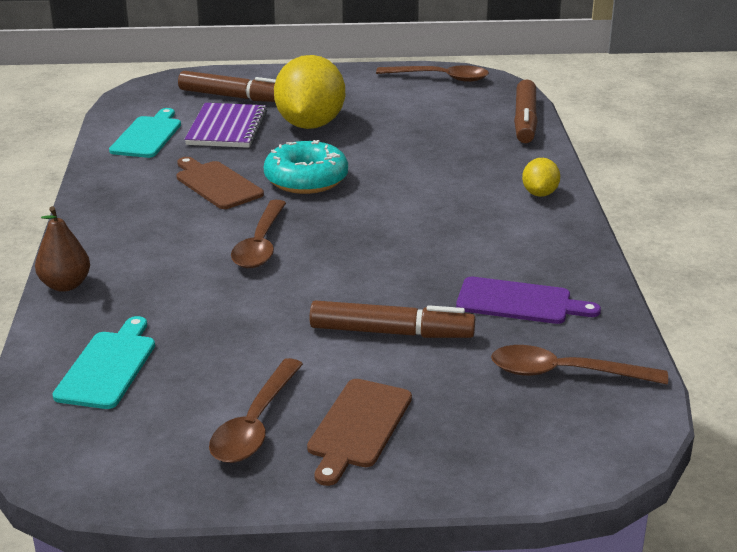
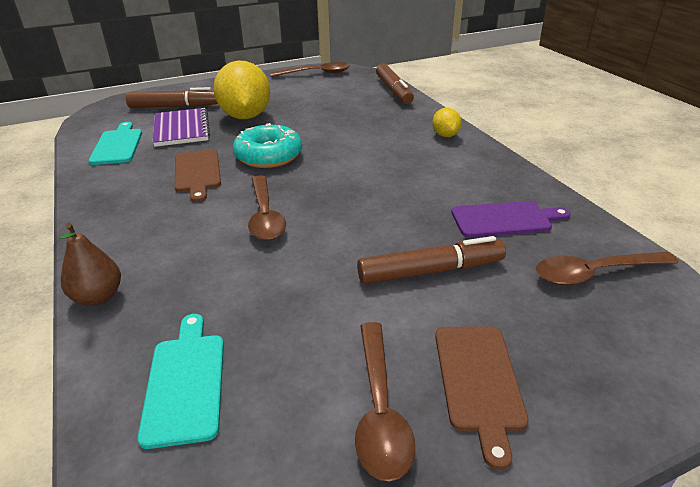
camera: 20 degrees left, 5 degrees up
brown cutting board [176,157,264,209] -> brown cutting board turned 135 degrees counterclockwise [174,149,221,202]

